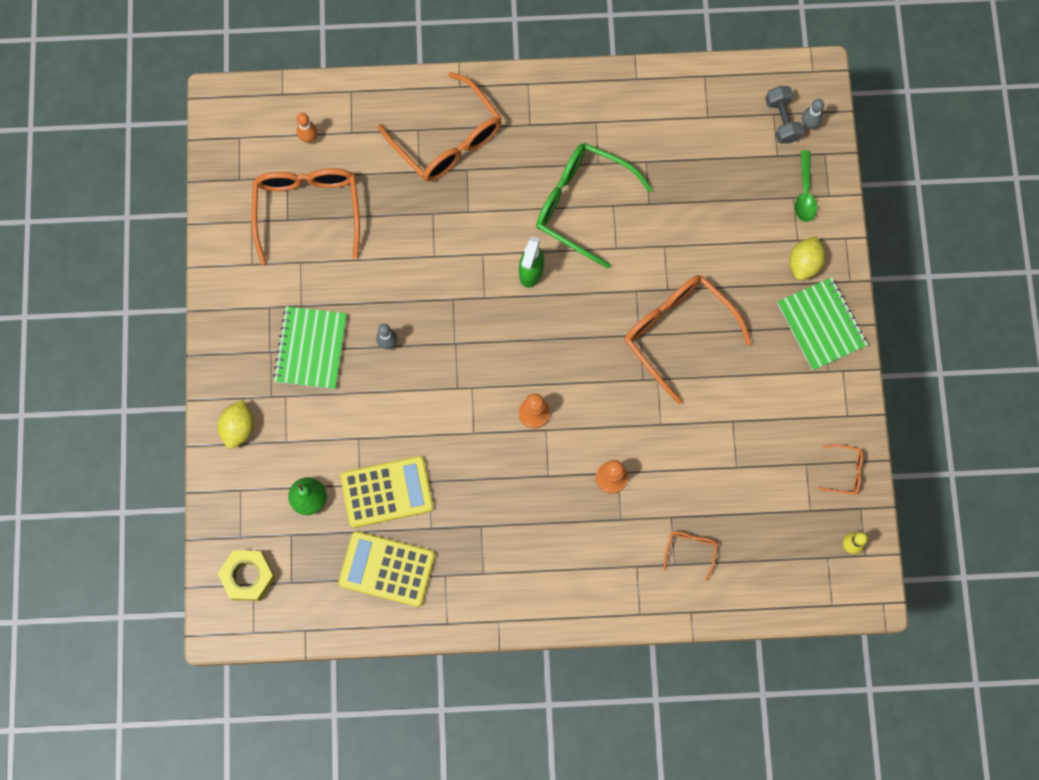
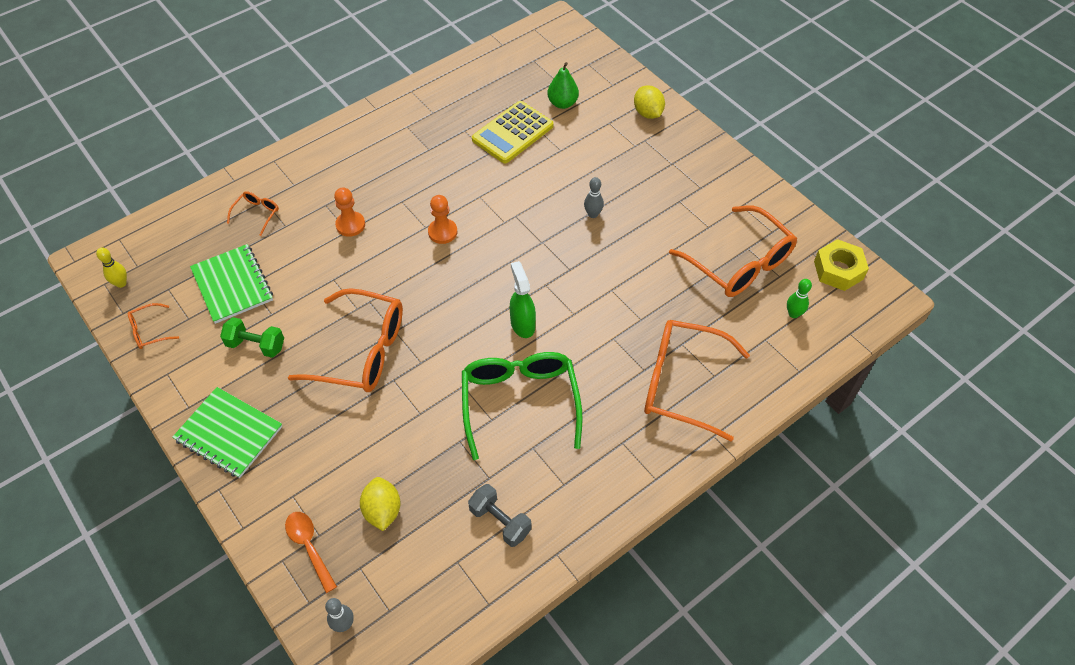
camera: 145 degrees right, 20 degrees down
yellow nut [218,550,276,601] -> yellow nut moved to [814,239,869,291]
green notebook [273,306,347,389] -> green notebook moved to [190,244,273,324]
orange bowling pin [296,113,317,143] -> green bowling pin [787,279,812,318]
yellow calculator [338,531,435,607] -> none
green glasses [536,143,653,269] -> green glasses turned 90 degrees counterclockwise [462,352,583,460]
orange glasses [664,531,718,581] -> orange glasses turned 135 degrees counterclockwise [227,191,279,236]
grey dumbbell [765,86,804,144] -> grey dumbbell moved to [468,484,532,547]
yellow lemon [789,236,825,280] -> yellow lemon moved to [360,477,401,531]
green spoon [795,150,817,222] -> orange spoon [285,512,337,593]
none -> green dumbbell [220,317,284,358]

